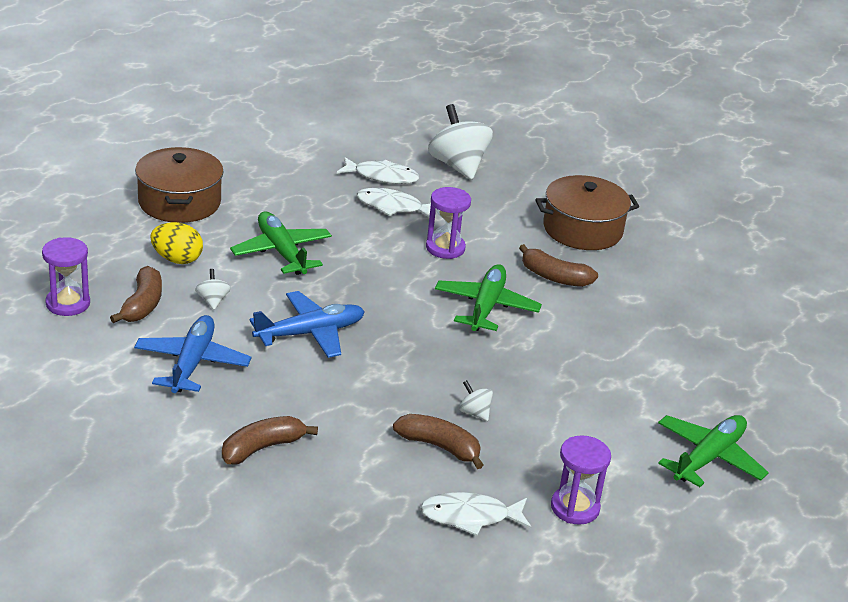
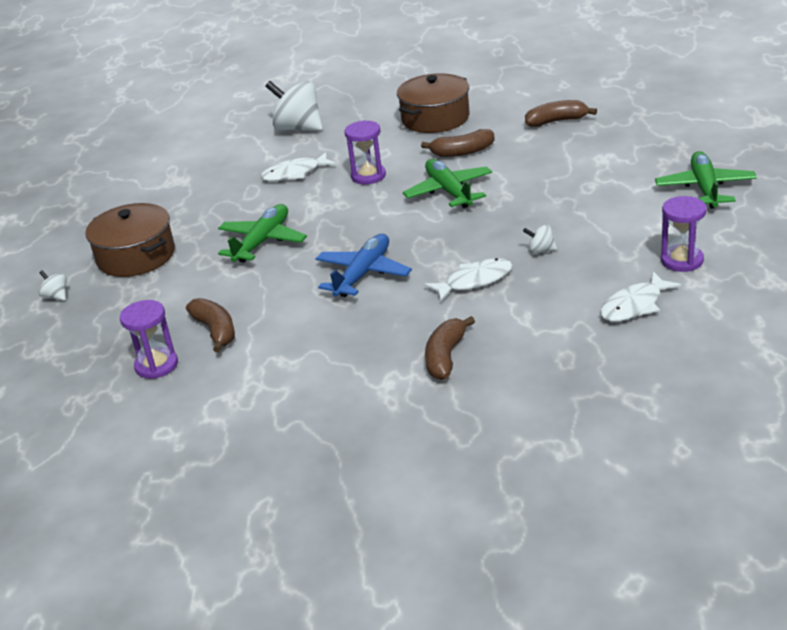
camera: 30 degrees left, 0 degrees up
blue plane [134,315,251,393] -> none
yellow egg [151,222,203,264] -> none
white spinning top [195,269,231,310] -> white spinning top moved to [39,270,67,301]
green plane [230,212,332,275] -> green plane turned 90 degrees clockwise [218,204,307,263]
white fish [337,157,419,184] -> white fish moved to [424,258,513,301]
brown banana [393,414,484,469] -> brown banana moved to [525,100,597,127]

